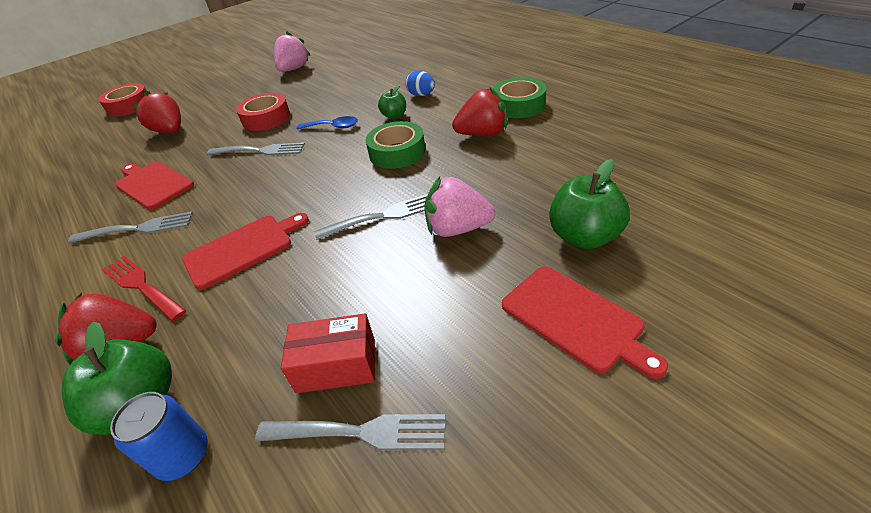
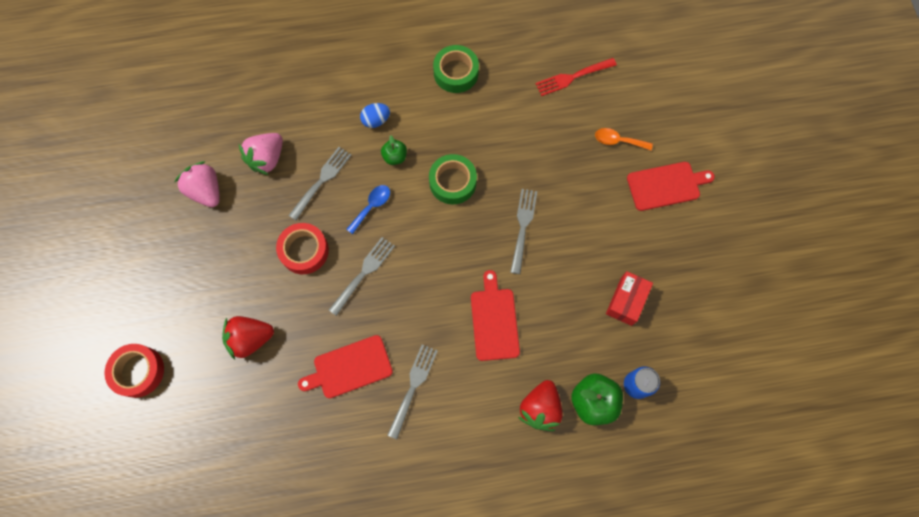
camera: 65 degrees left, 30 degrees up
red fork [102,256,186,321] -> red fork moved to [535,58,617,96]
grey fork [255,414,446,450] -> grey fork moved to [288,147,351,220]
pink strawberry [424,177,495,237] -> pink strawberry moved to [239,133,283,175]
red strawberry [452,87,507,136] -> none
green apple [549,159,630,249] -> orange spoon [595,128,653,150]

